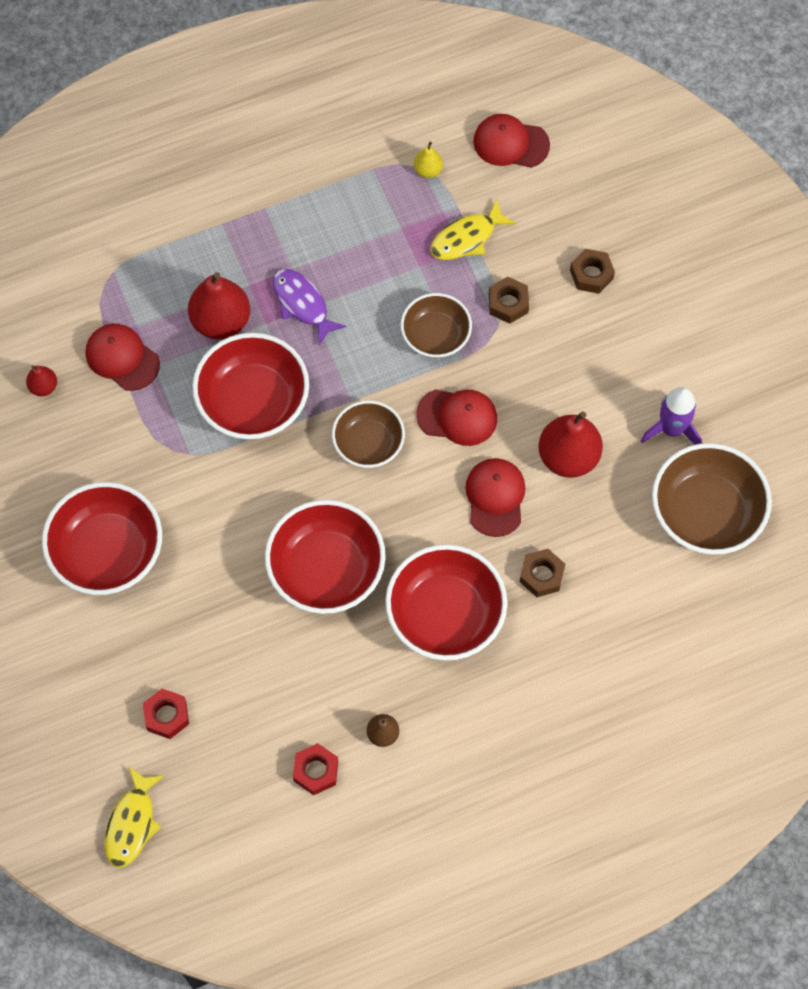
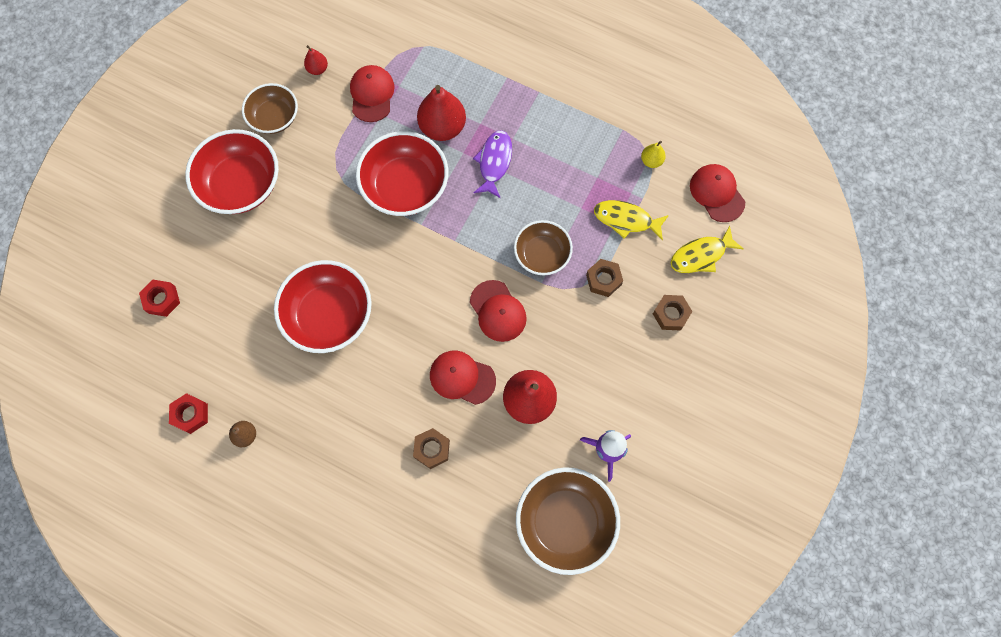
camera: 50 degrees right, 5 degrees up
yellow fish [105,766,165,868] -> yellow fish moved to [671,226,744,273]
brown bowl [332,400,405,468] -> brown bowl moved to [242,83,298,134]
red bowl [385,544,507,661] -> none
red cap [465,458,526,537] -> red cap turned 120 degrees counterclockwise [430,350,496,405]

